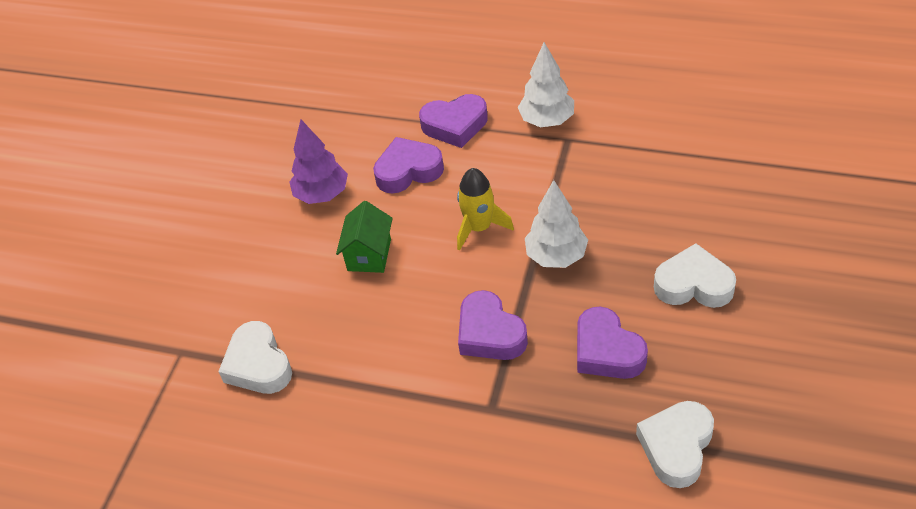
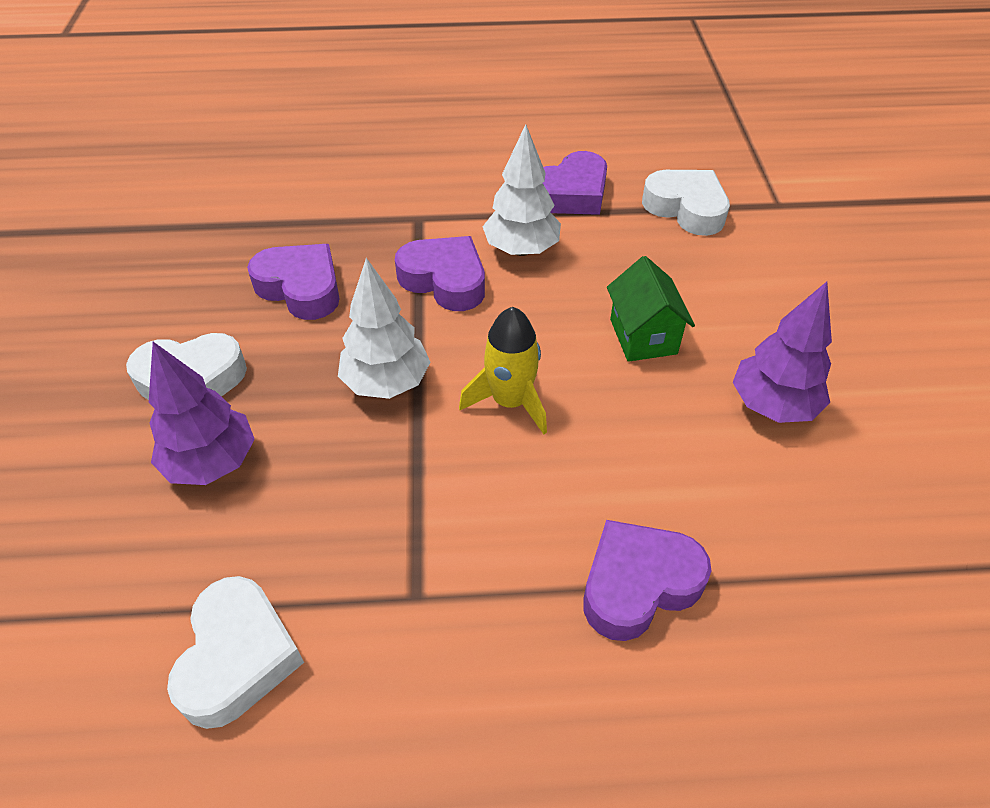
camera: 155 degrees right, 0 degrees up
purple heart [373,137,444,194] -> purple heart moved to [543,151,607,215]
white tree [518,42,574,127] -> white tree moved to [482,124,561,256]
white heart [636,401,714,488] -> white heart moved to [167,576,304,729]
none -> purple tree [149,342,255,485]

